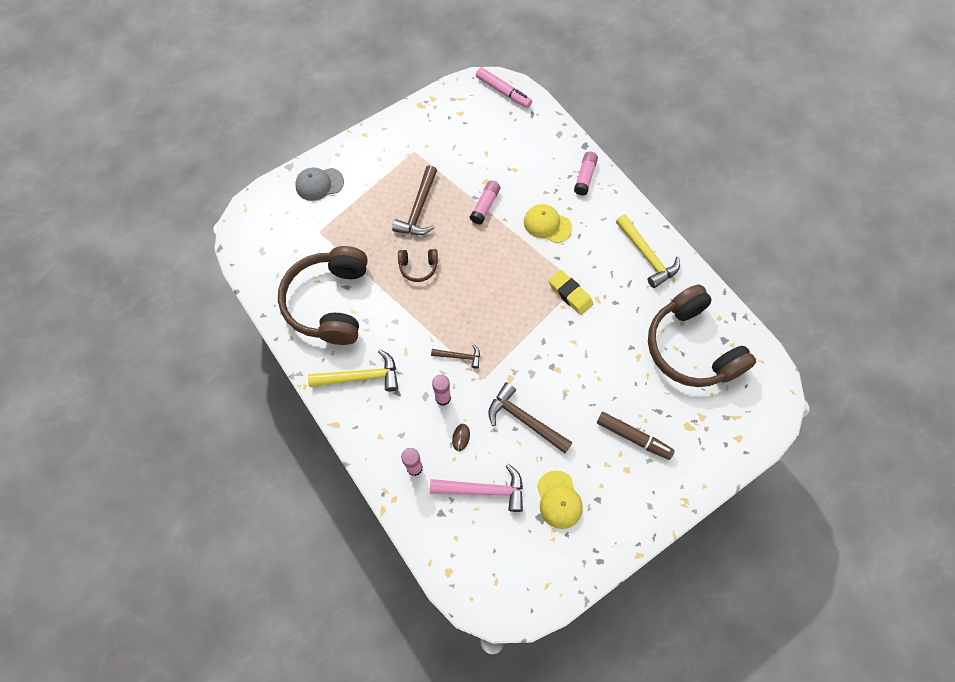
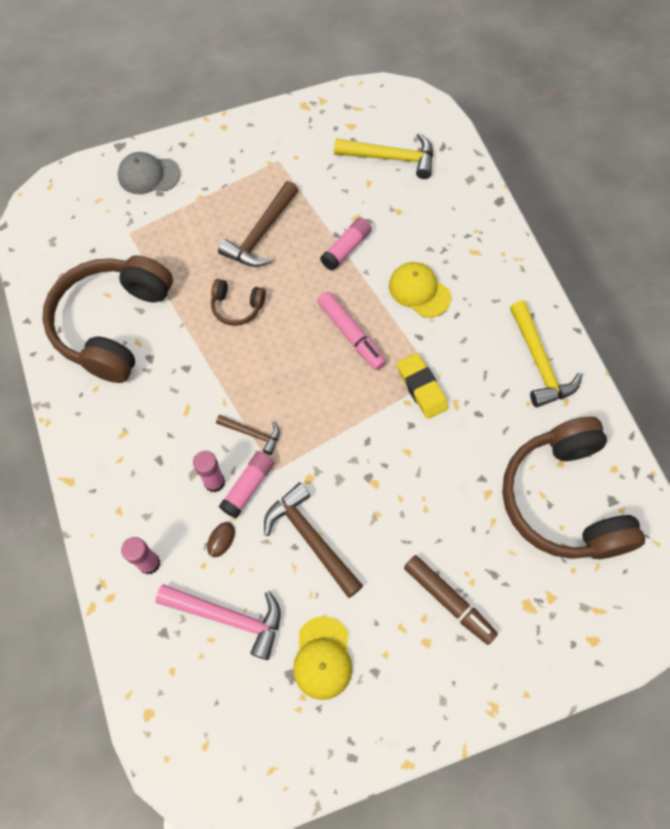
camera: 15 degrees right, 0 degrees up
yellow hammer [308,349,398,391] -> yellow hammer moved to [334,133,433,179]
pink marker [476,67,532,108] -> pink marker moved to [317,291,386,370]
pink glue stick [574,152,598,196] -> pink glue stick moved to [219,451,274,518]

